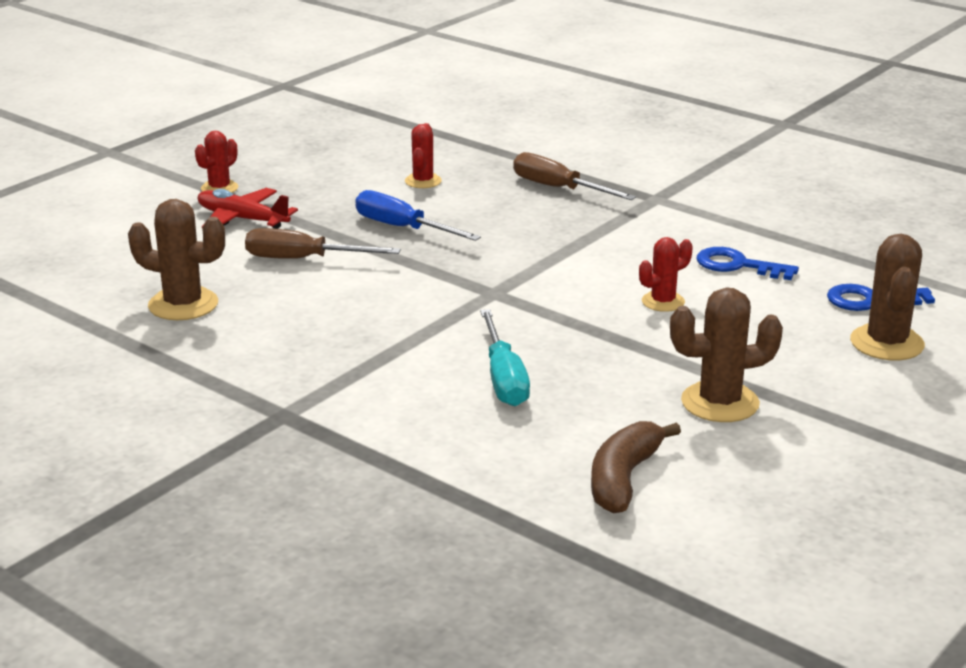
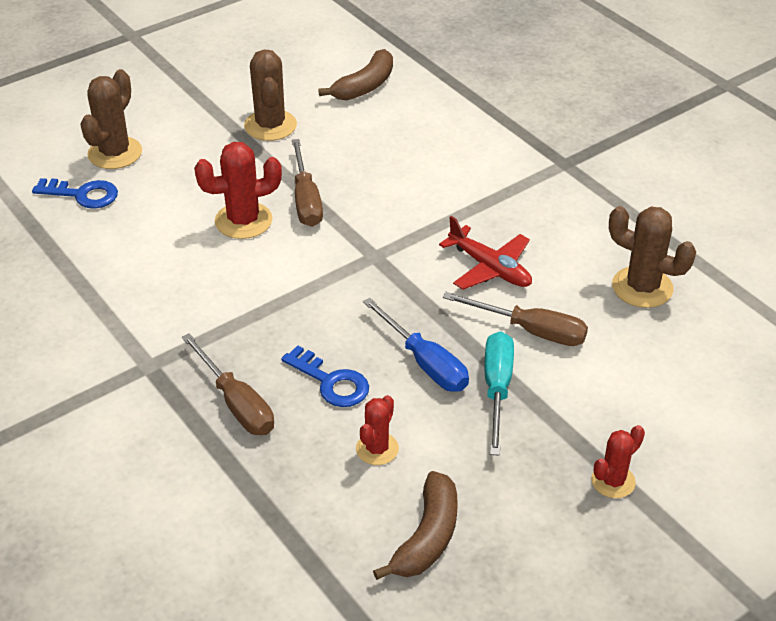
camera: 165 degrees left, 15 degrees up
red plane [198,188,298,229] -> red plane moved to [439,216,532,290]
turquoise screwdriver [480,309,530,406] -> turquoise screwdriver moved to [485,331,514,456]
red cactus [639,237,693,312] -> red cactus [194,142,282,239], size x1.61
brown cactus [670,287,783,422] -> brown cactus turned 75 degrees clockwise [244,49,297,141]
blue key [696,247,799,280] -> blue key moved to [281,345,369,407]
none -> brown screwdriver [292,139,323,227]
none -> brown banana [373,471,458,580]

